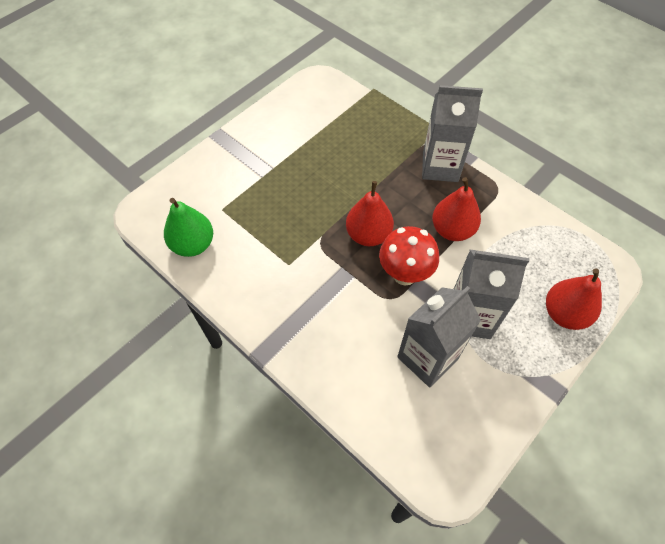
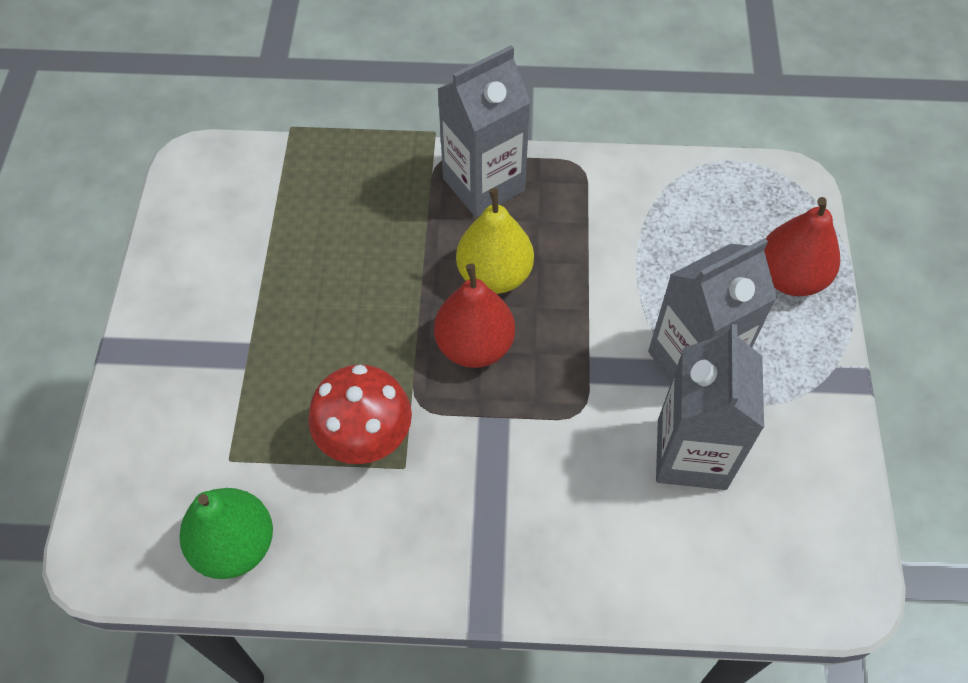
camera: 40 degrees left, 0 degrees up
red mushroom [379,226,439,286] -> red mushroom moved to [308,365,412,464]
red pear [432,177,481,241] -> none
none -> yellow pear [456,188,534,294]

